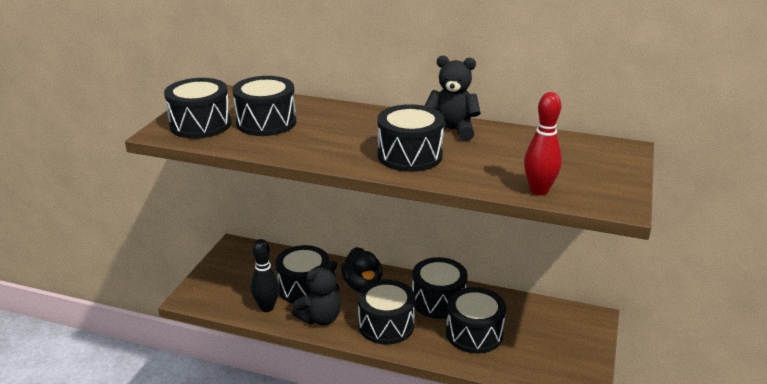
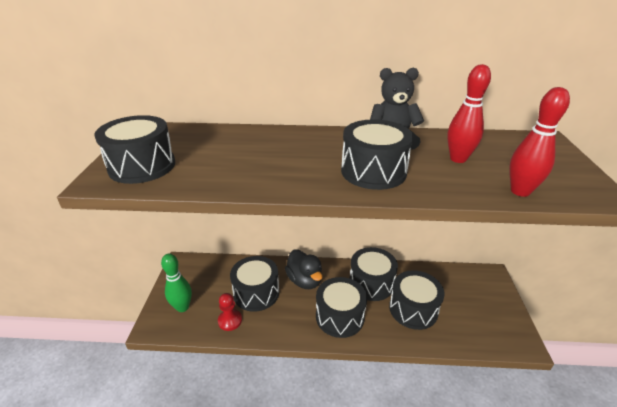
camera: 15 degrees left, 5 degrees up
black drum [232,76,296,136] -> none
black bowling pin [251,239,280,312] -> red pawn [218,293,242,331]
black teddy bear [292,261,341,325] -> none
none -> green bowling pin [161,253,192,312]
none -> red bowling pin [447,64,491,163]

